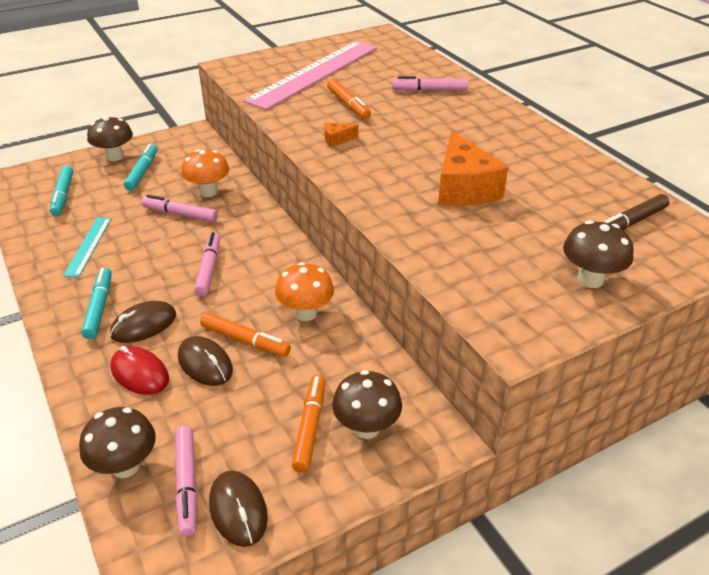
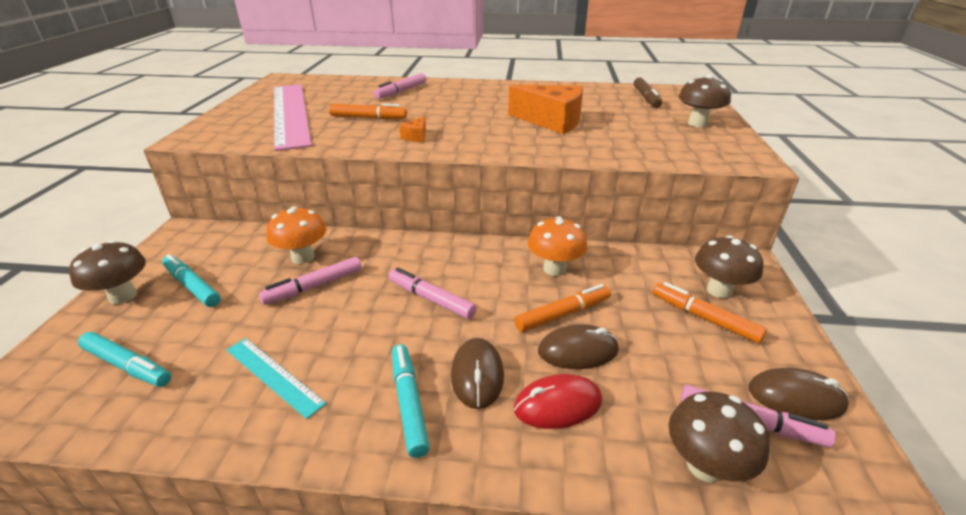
camera: 55 degrees left, 5 degrees down
turquoise marker [81,268,112,339] -> turquoise marker turned 45 degrees clockwise [392,344,430,458]

